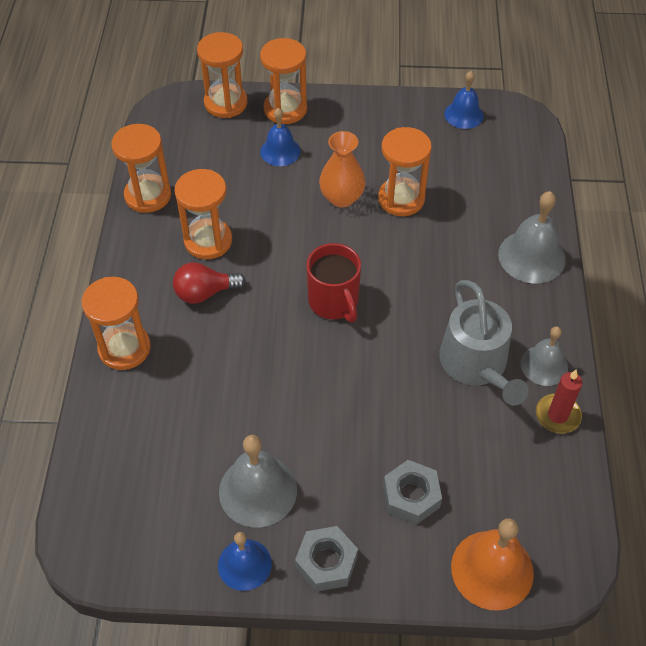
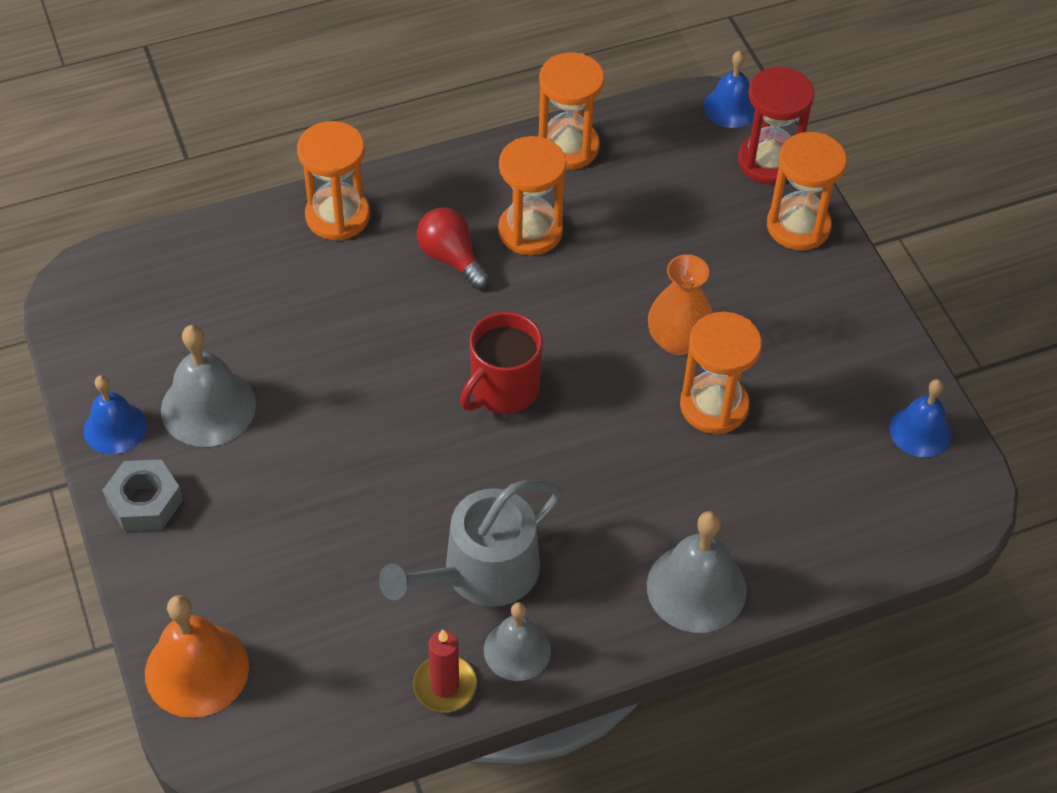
camera: 65 degrees right, 0 degrees up
orange hourglass [197,32,248,118] -> red hourglass [738,66,815,184]
blue bell [260,108,301,166] -> blue bell moved to [704,51,755,128]
grey nut [383,460,442,525] -> none

